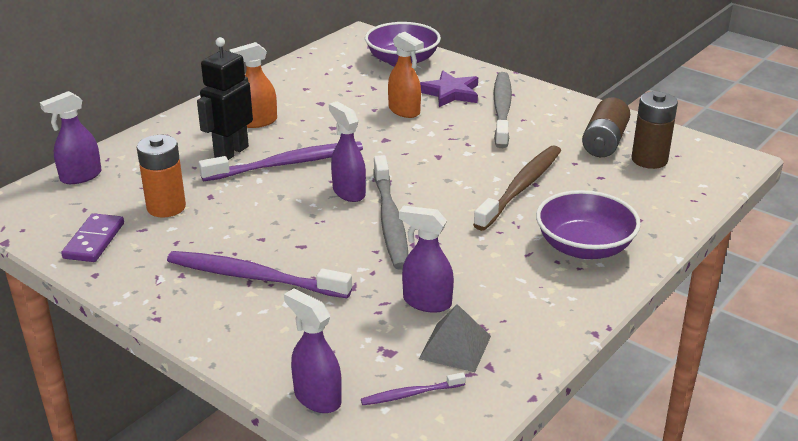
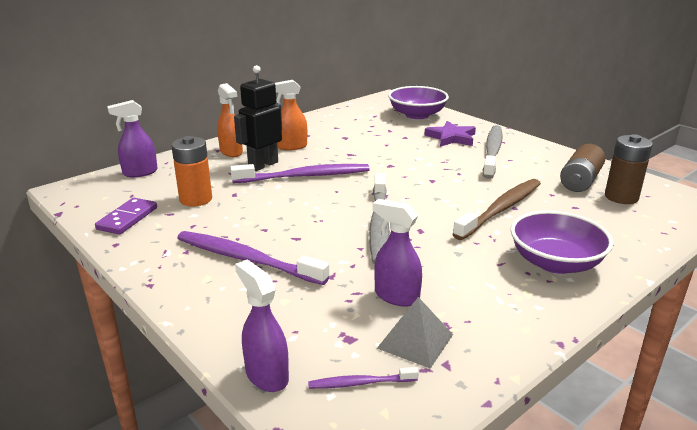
camera: 10 degrees right, 5 degrees down
purple spray bottle [329,101,366,202] -> none
orange spray bottle [388,32,424,118] -> orange spray bottle moved to [217,83,243,157]

